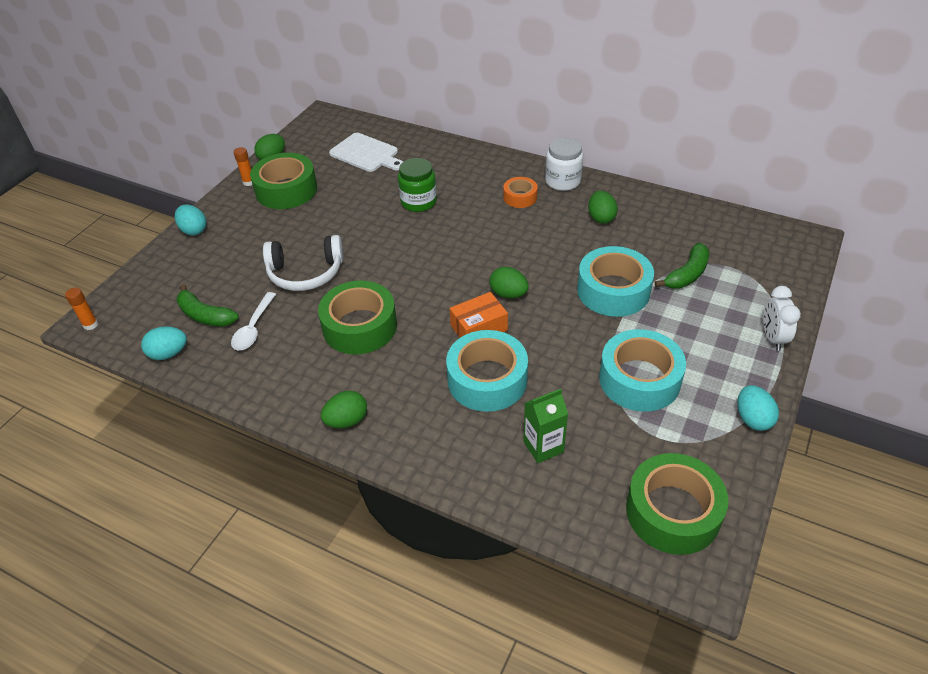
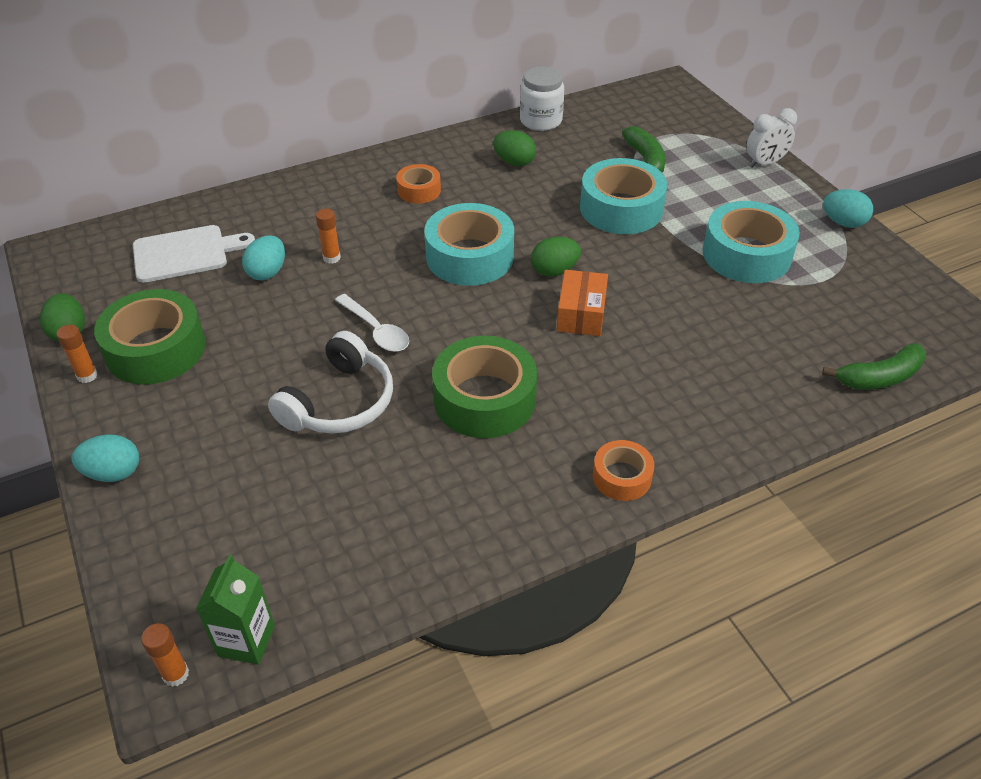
camera: 55 degrees left, 0 degrees up
turquoise egg [141,326,187,360] -> turquoise egg moved to [242,235,285,280]
green banana [177,284,239,327] -> green banana moved to [822,343,926,390]
white spoon [231,292,276,350] -> white spoon moved to [335,294,409,352]
green egg [321,391,367,428] -> orange tape [593,440,655,501]
green jar [398,158,437,212] -> orange glue stick [316,209,341,264]
turquoise tape [446,330,528,412] -> turquoise tape moved to [424,203,514,286]
green carton [523,389,568,463] -> green carton moved to [196,555,275,665]
white jar [545,138,583,191] -> white jar moved to [520,66,564,131]
green tape [626,453,729,555] -> none
white clock [763,286,801,351] -> white clock turned 60 degrees counterclockwise [747,108,797,168]

